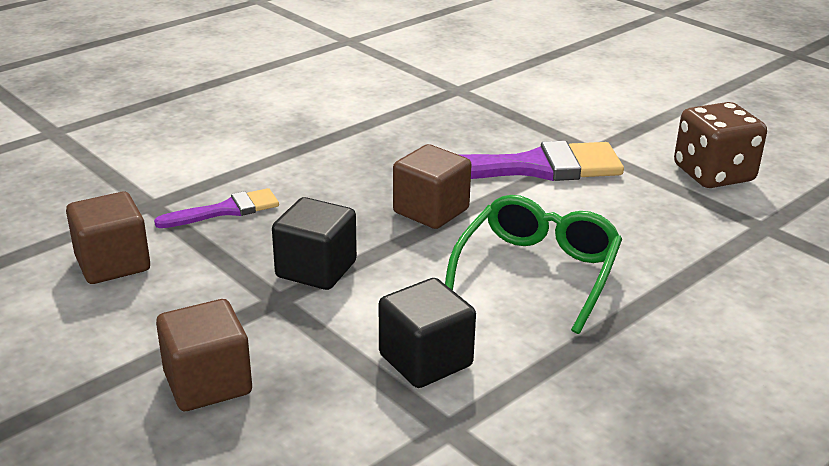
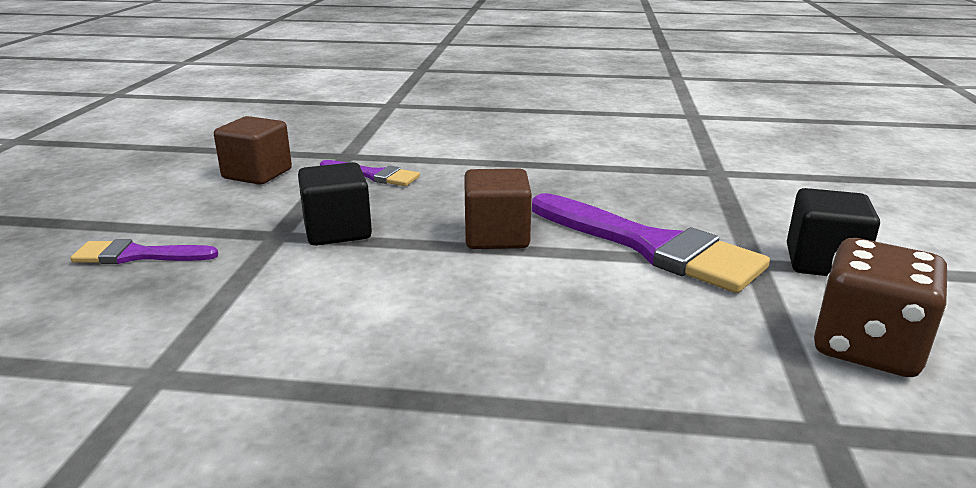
camera: 50 degrees right, 5 degrees down
brown cube [156,299,252,411] -> purple brush [71,239,219,264]
black cube [379,278,476,388] -> black cube moved to [787,188,880,276]
green glasses [445,195,622,334] -> none

